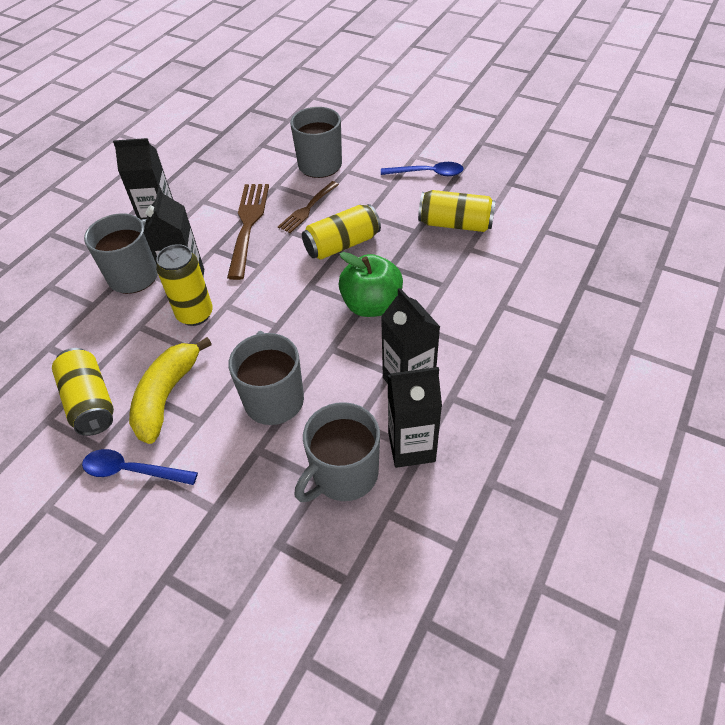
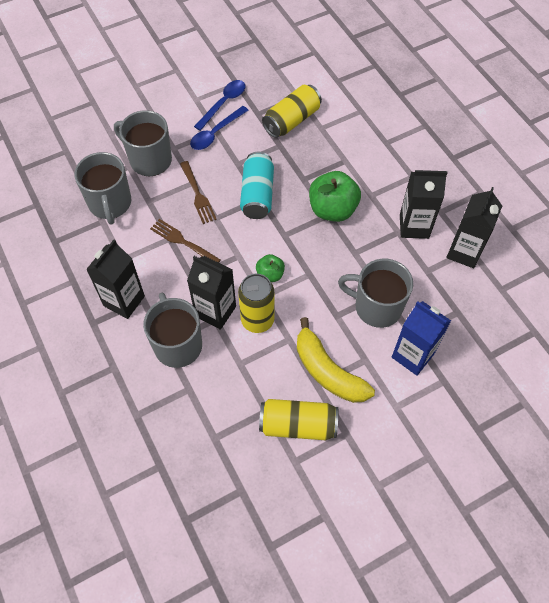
camera: 60 degrees left, 10 degrees up
blue spoon [82,449,198,485] -> blue spoon moved to [190,106,249,150]
brown fork [227,184,269,280] -> brown fork [150,219,221,263], size x0.62
grey mug [295,402,380,502] -> grey mug moved to [74,152,131,225]
yellow can [302,204,381,260] -> turquoise can [240,152,274,219]
none -> green apple [256,254,285,282]
none -> blue carton [392,301,451,376]

